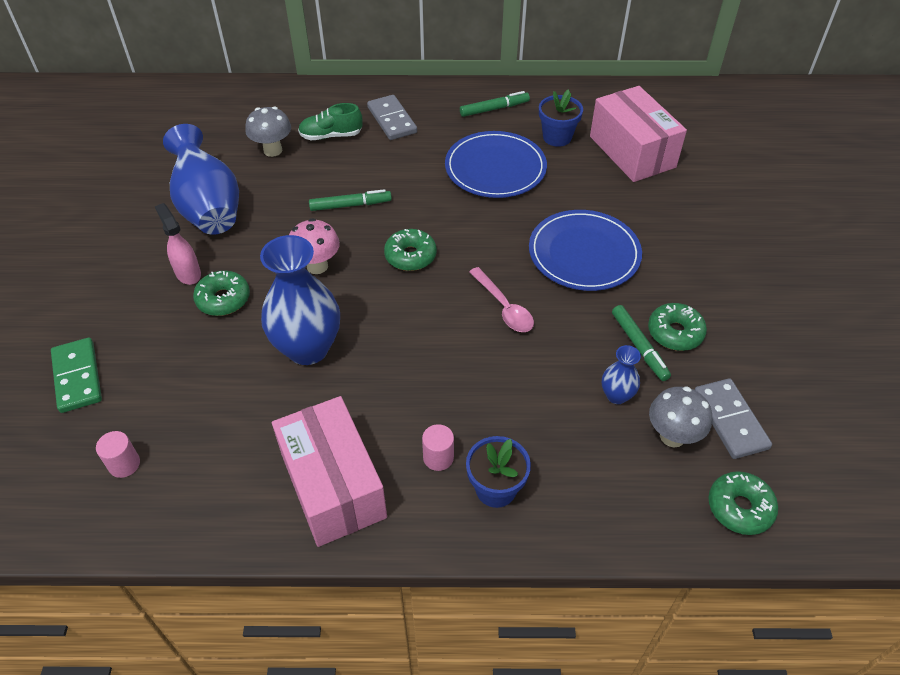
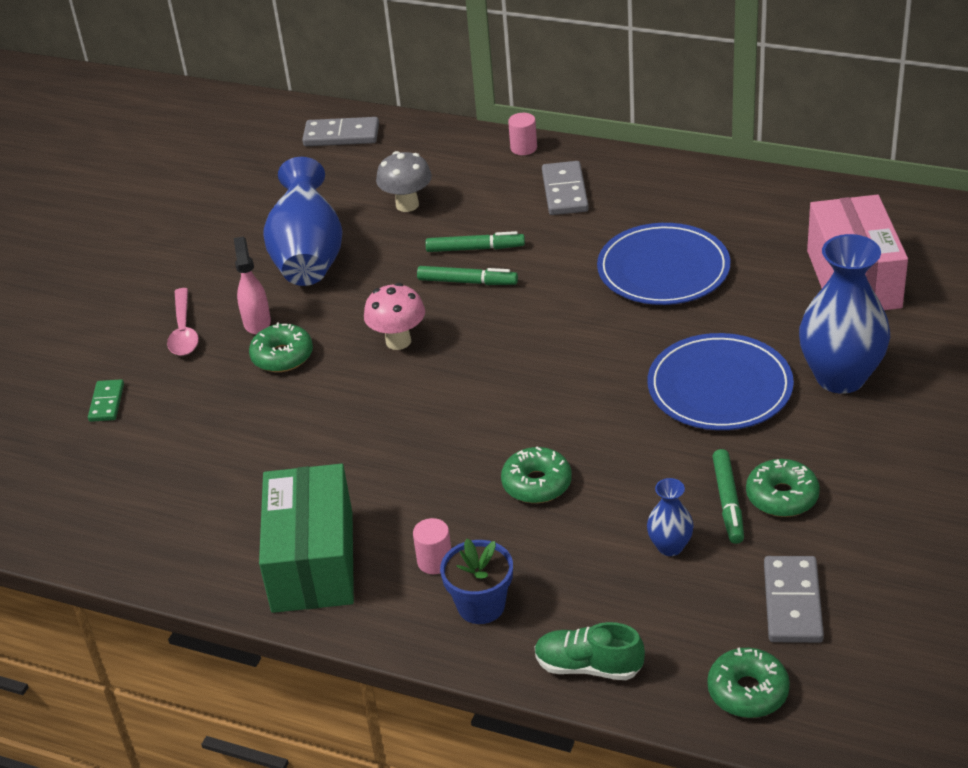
camera: 25 degrees right, 10 degrees down
green domino [51,338,102,413] -> green domino [88,379,124,422], size x0.62
pink cylinder [96,431,140,478] -> pink cylinder moved to [508,113,537,155]
blue vase [260,235,340,365] -> blue vase moved to [799,234,890,394]
pink box [272,396,387,547] -> green box [259,464,354,613]
green shoe [298,103,363,140] -> green shoe moved to [534,622,645,680]
green donut [384,229,437,271] -> green donut moved to [501,447,572,503]
green marker [460,91,530,117] -> green marker moved to [425,231,525,252]
pink spoon [469,267,534,332] -> pink spoon moved to [167,288,199,356]
blue flower pot [539,89,583,147] -> none
grey mushroom [649,386,712,448] -> none
none -> grey domino [302,117,379,146]

